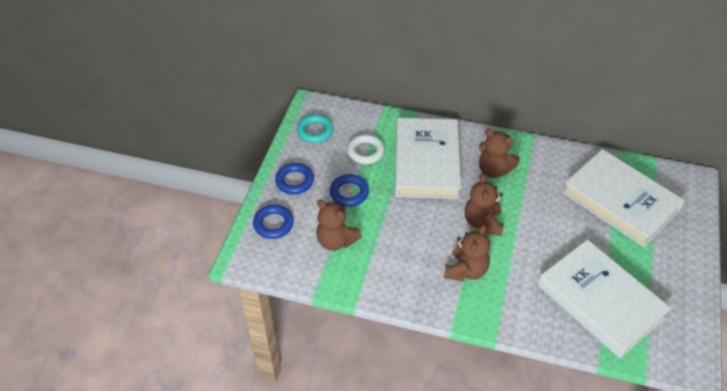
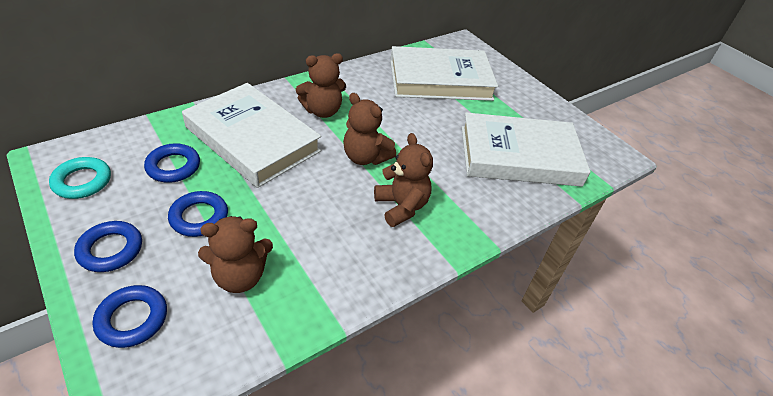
camera: 55 degrees left, 5 degrees down
white ring [347,134,385,164] -> blue ring [144,143,200,183]

